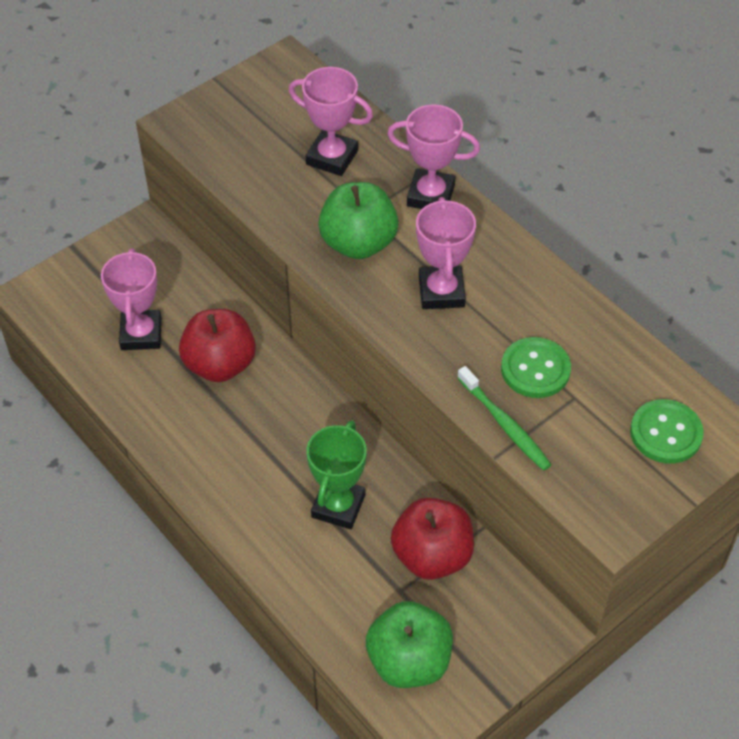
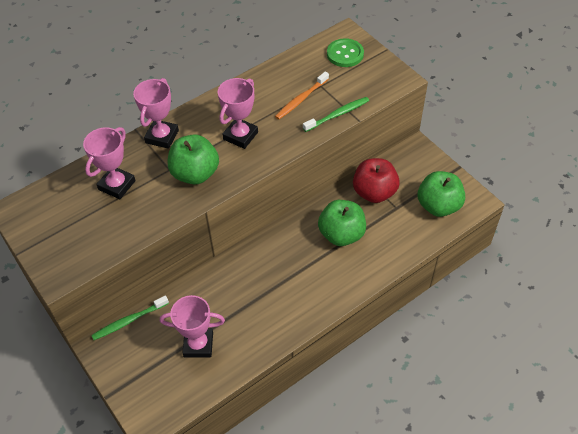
camera: 85 degrees left, 0 degrees up
red apple [179,309,256,382] -> none
green trophy [306,421,367,529] -> green apple [318,200,366,246]
pink trophy [416,197,476,309] -> pink trophy turned 60 degrees counterclockwise [218,78,258,149]
green button [501,337,571,398] -> orange toothbrush [275,72,329,120]
none -> green toothbrush [91,295,169,340]

